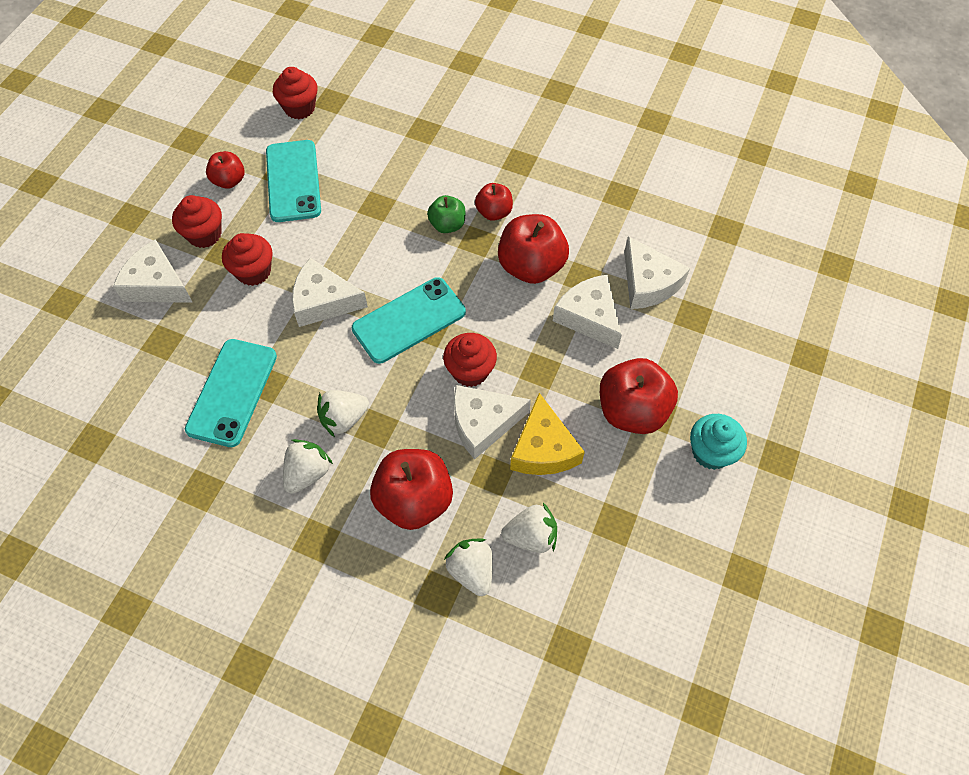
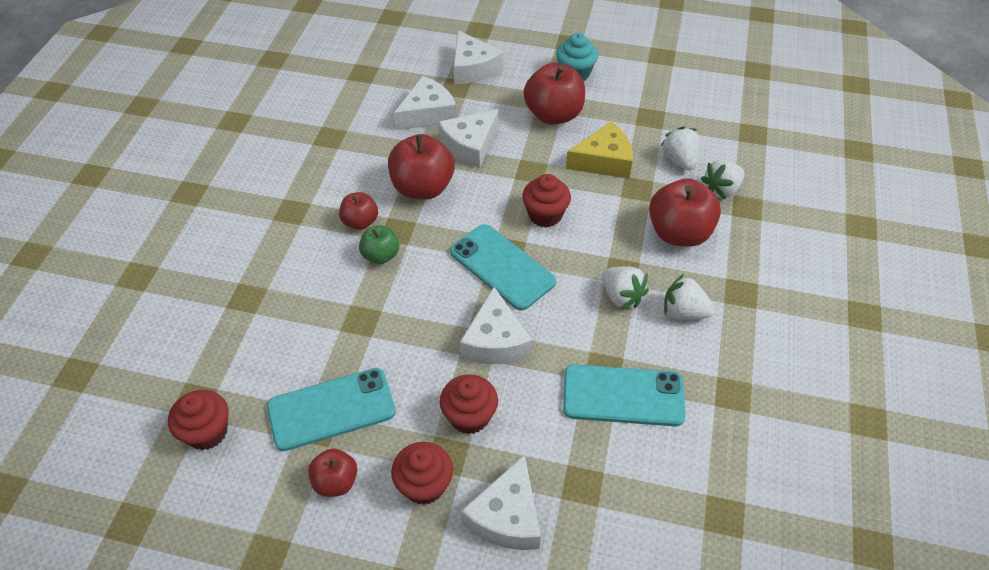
camera: 100 degrees left, 10 degrees down
white cheese [454,385,531,460] -> white cheese moved to [453,30,503,84]

